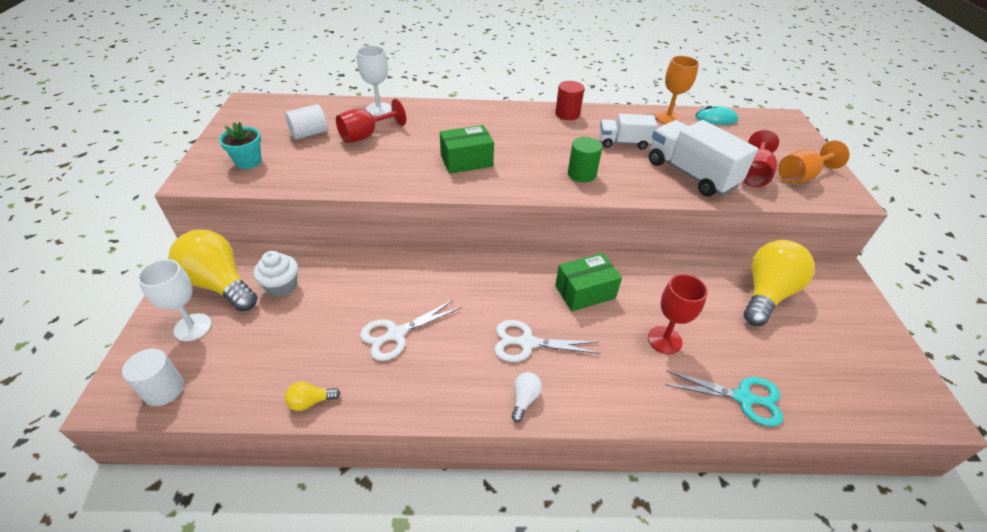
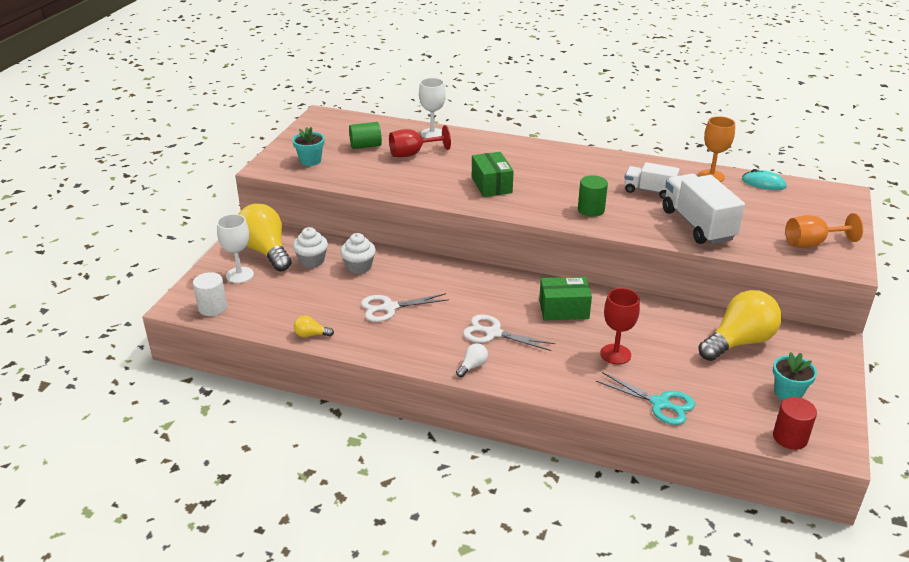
camera: 20 degrees right, 10 degrees down
white cylinder [285,104,328,139] -> green cylinder [349,122,382,149]
green box [440,125,494,174] -> green box turned 75 degrees clockwise [472,152,514,197]
red cylinder [555,81,584,120] -> red cylinder moved to [773,397,817,450]
red goblet [743,130,779,187] -> none
none -> white cupcake [340,233,376,274]
none -> turquoise flower pot [773,352,817,400]

